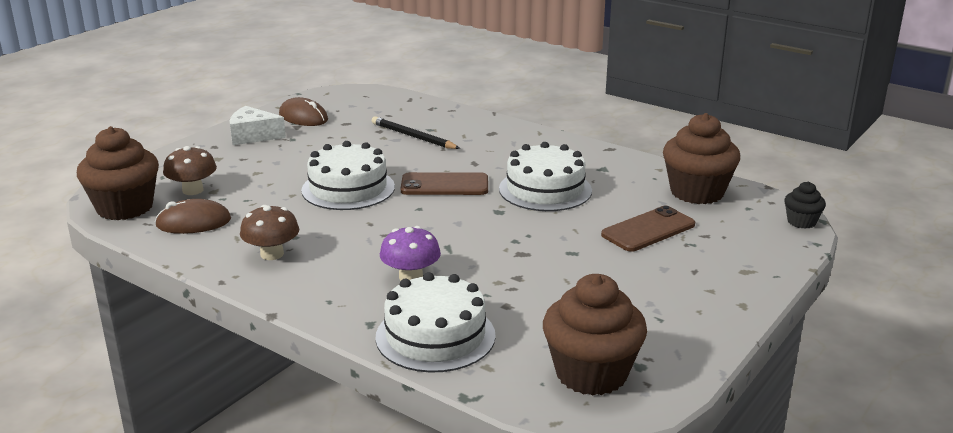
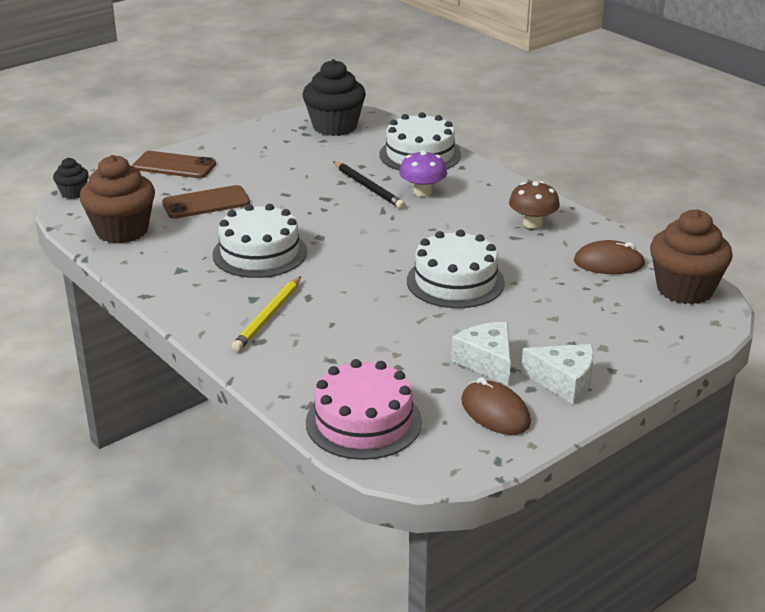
camera: 165 degrees left, 5 degrees up
brown mushroom [163,146,217,195] -> none
black pencil [372,116,460,149] -> black pencil moved to [333,161,405,209]
brown phone [401,172,488,195] -> brown phone moved to [132,151,216,178]
brown cupcake [543,274,647,396] -> black cupcake [302,59,366,136]
none -> yellow pencil [232,276,301,352]
none -> pink cake [306,359,422,460]
none -> white cheese [451,322,511,386]

